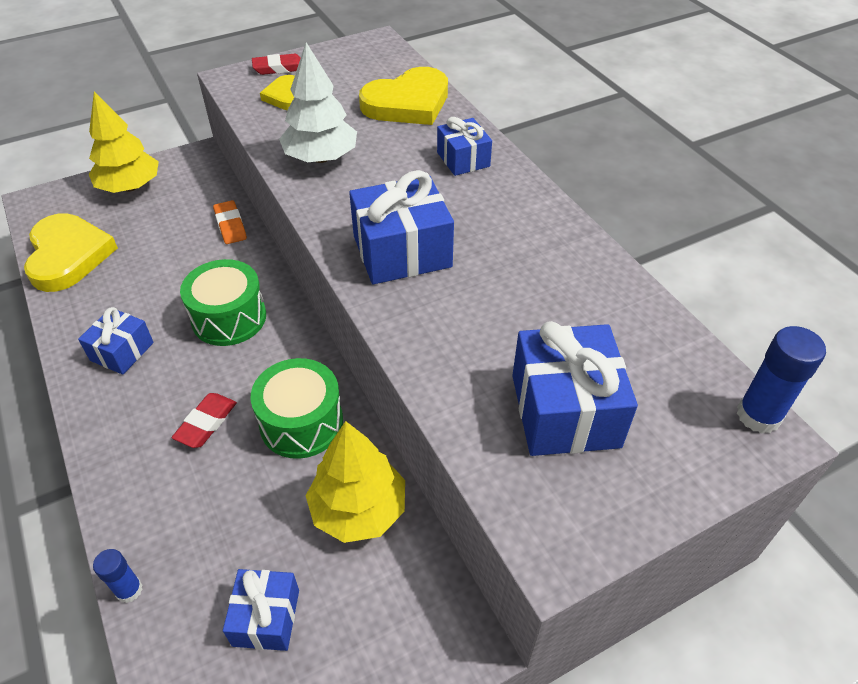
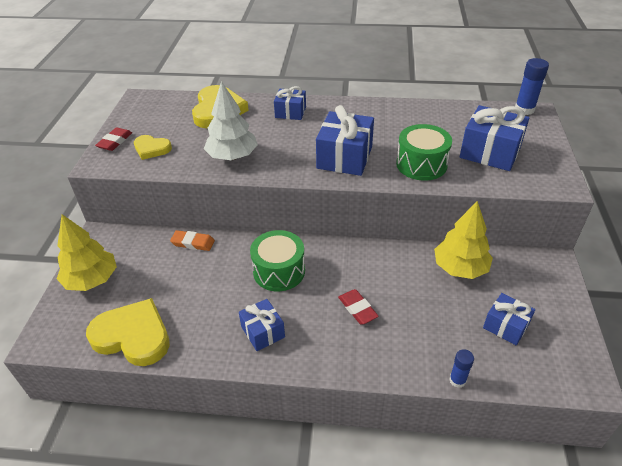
camera: 55 degrees left, 5 degrees down
green drum [251,358,343,459] -> green drum moved to [396,124,452,181]

